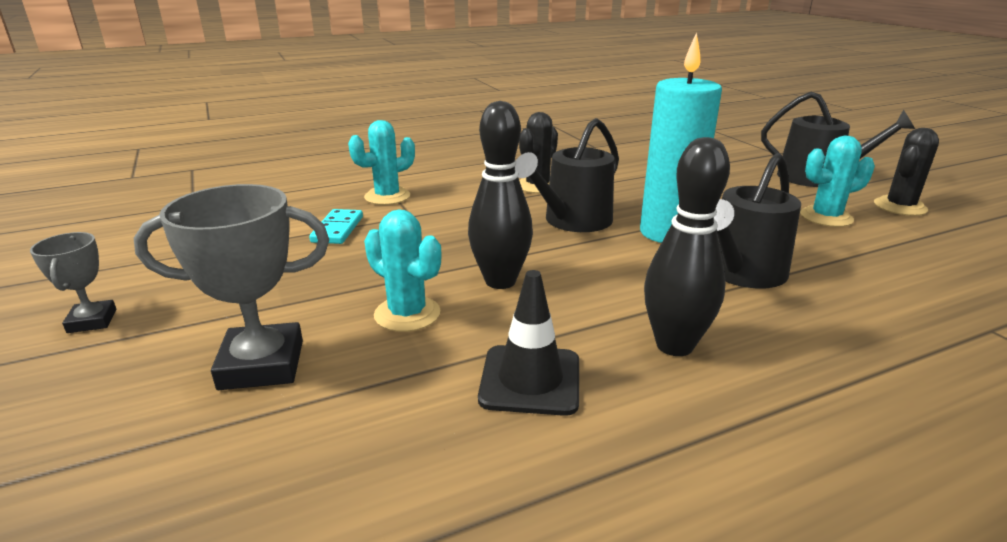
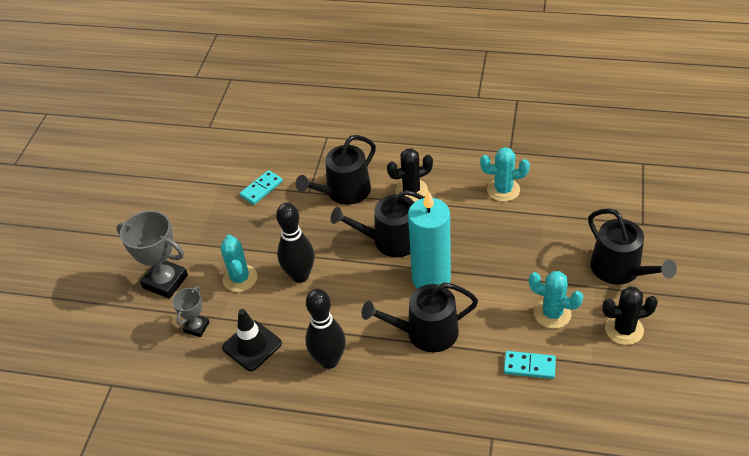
camera: 40 degrees right, 20 degrees up
grey trophy [30,232,117,333] -> grey trophy moved to [172,286,209,337]
turquoise cactus [348,120,415,205] -> turquoise cactus moved to [480,147,530,202]
none -> black watering can [295,135,376,205]
none -> turquoise domino [504,351,556,379]

